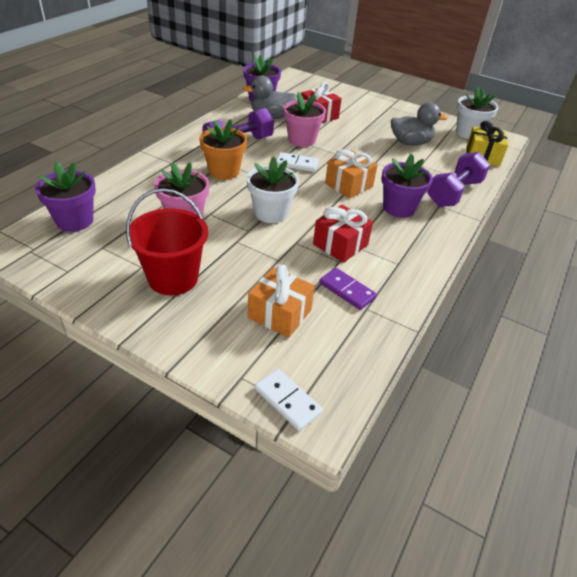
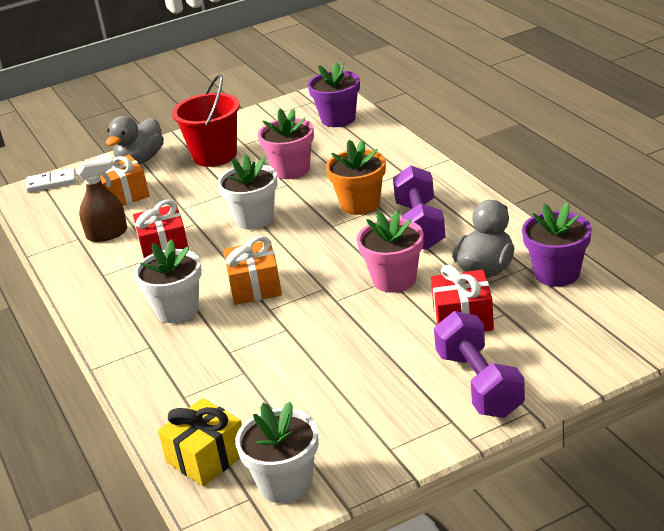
camera: 130 degrees right, 10 degrees down
white domino [277,152,319,172] -> none
purple domino [319,268,377,310] -> brown spray bottle [76,157,127,242]
purple flower pot [381,154,433,218] -> white flower pot [134,239,202,323]
grey duck [391,102,448,146] -> grey duck moved to [106,116,164,164]
purple dumbbell [427,152,490,207] -> purple dumbbell moved to [434,311,525,418]

